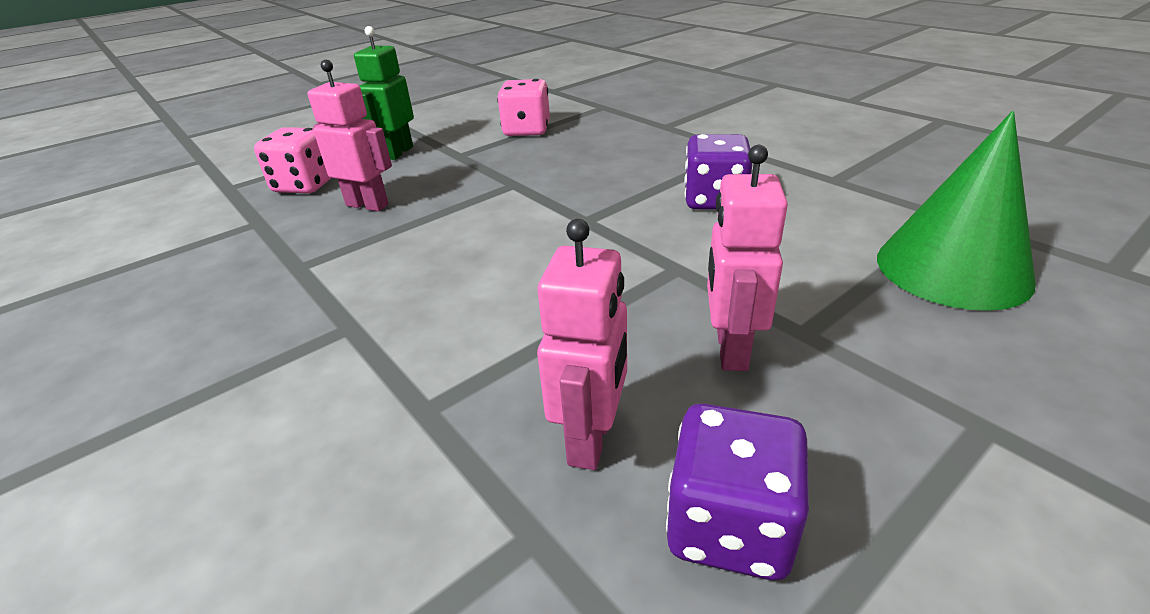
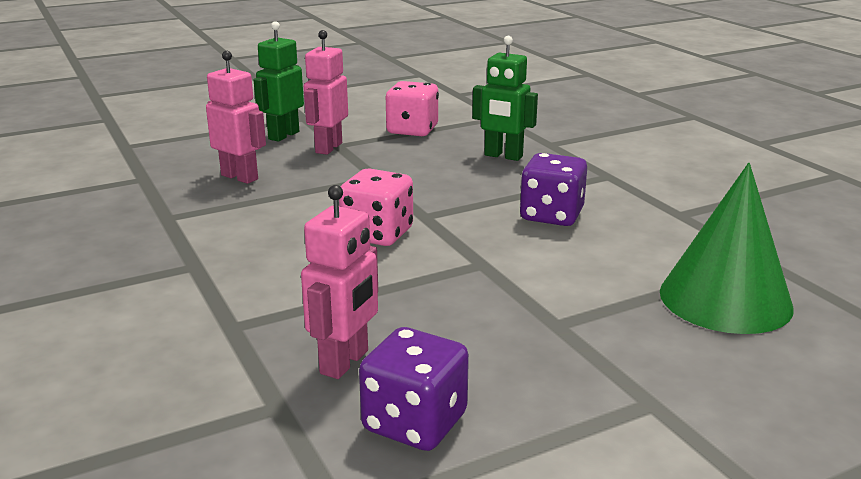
camera: 10 degrees right, 10 degrees down
pink dice [254,127,331,193] -> pink dice moved to [339,168,413,246]
pink robot [707,145,788,371] -> pink robot moved to [304,30,348,155]
none -> green robot [472,36,538,161]

